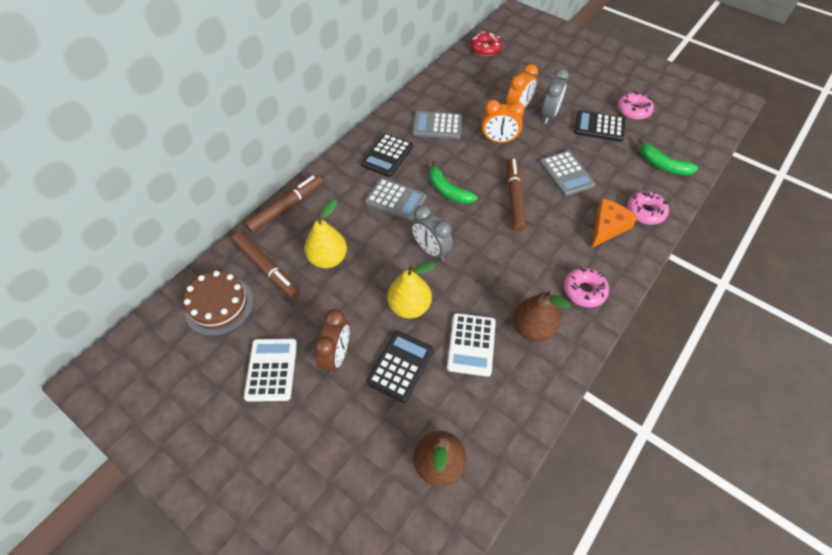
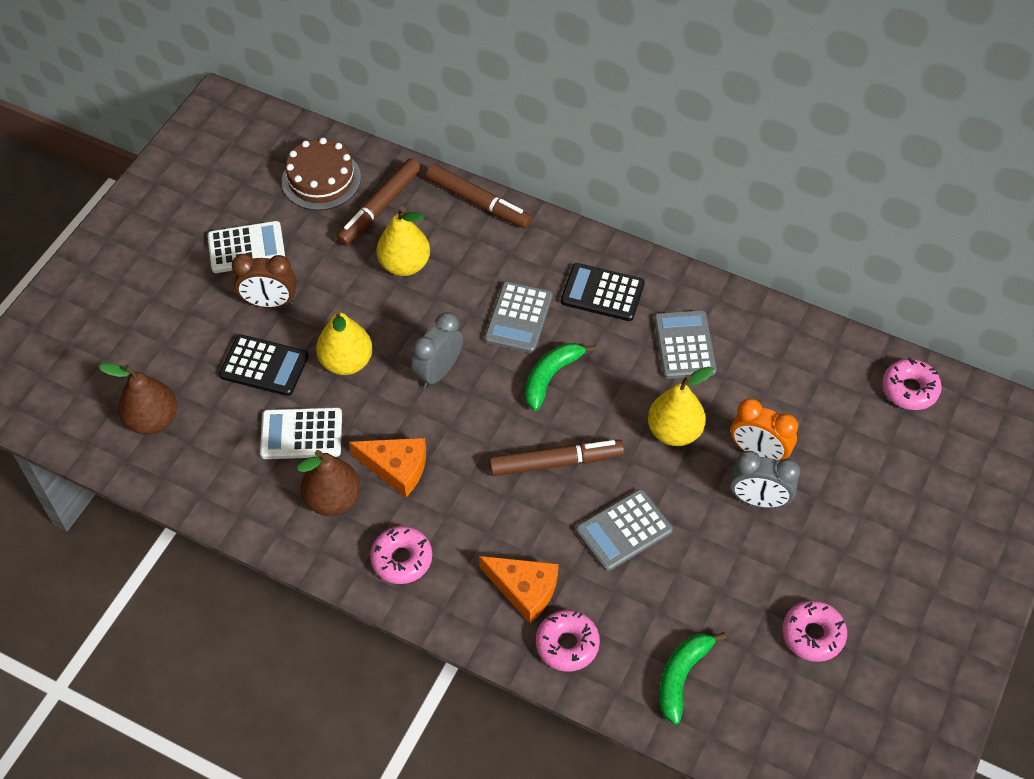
camera: 80 degrees right, 0 degrees up
red donut [470,31,502,56] -> pink donut [882,358,942,410]
orange clock [482,100,525,143] -> yellow pear [648,366,714,446]
black calculator [574,110,625,142] -> none
none -> orange cheese [349,438,426,497]

